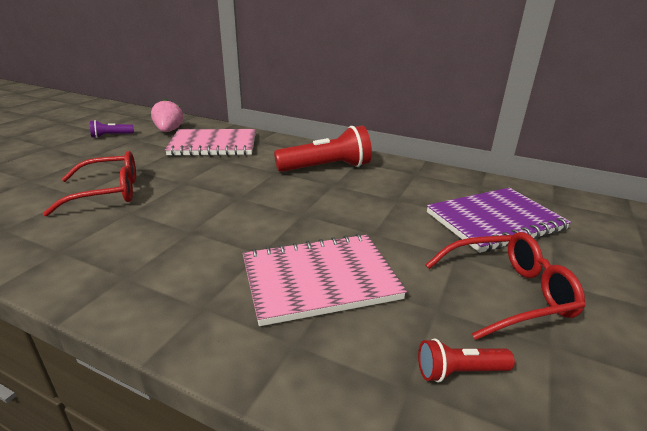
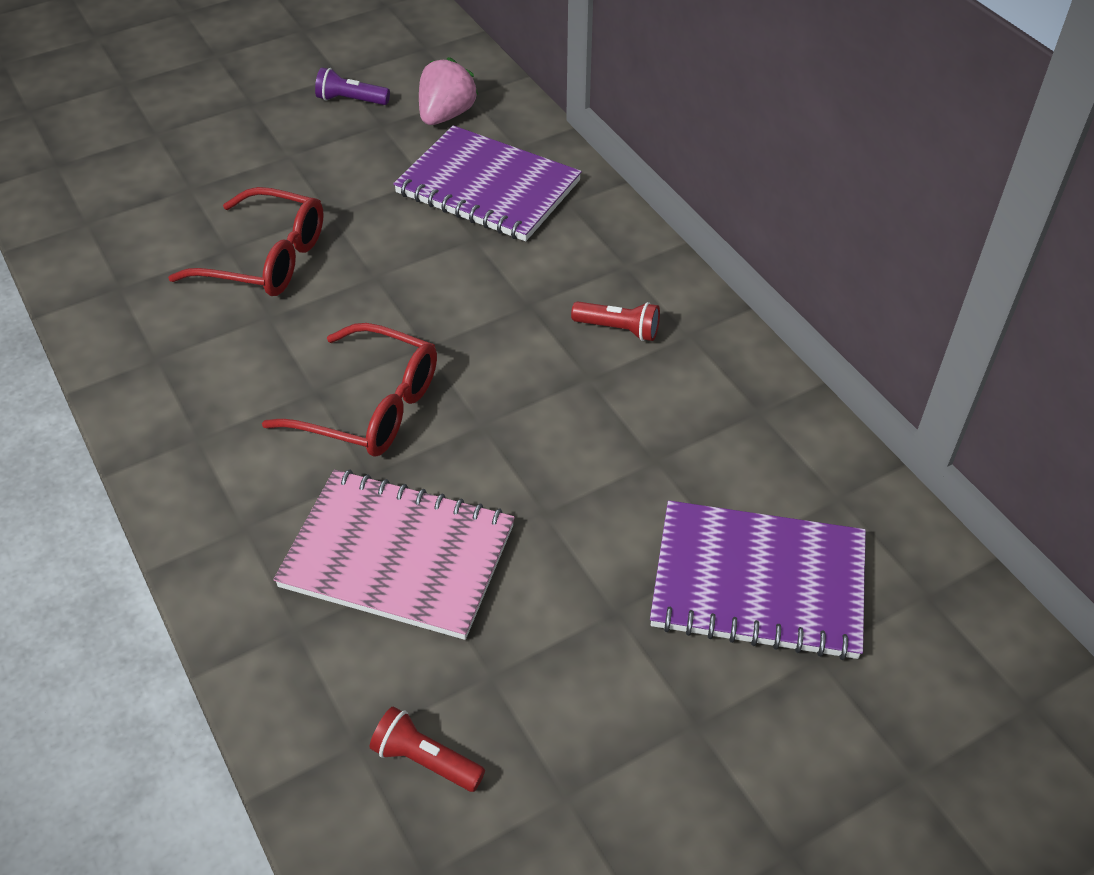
camera: 35 degrees right, 20 degrees up
pink notebook [165,129,256,156] -> purple notebook [393,125,582,241]
red flashlight [274,126,372,172] -> red flashlight [571,301,660,341], size x0.49
red glasses [425,232,585,340] -> red glasses moved to [262,323,437,457]

